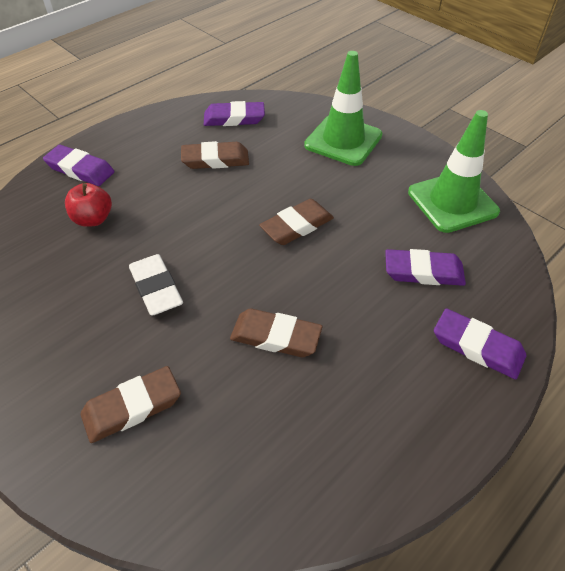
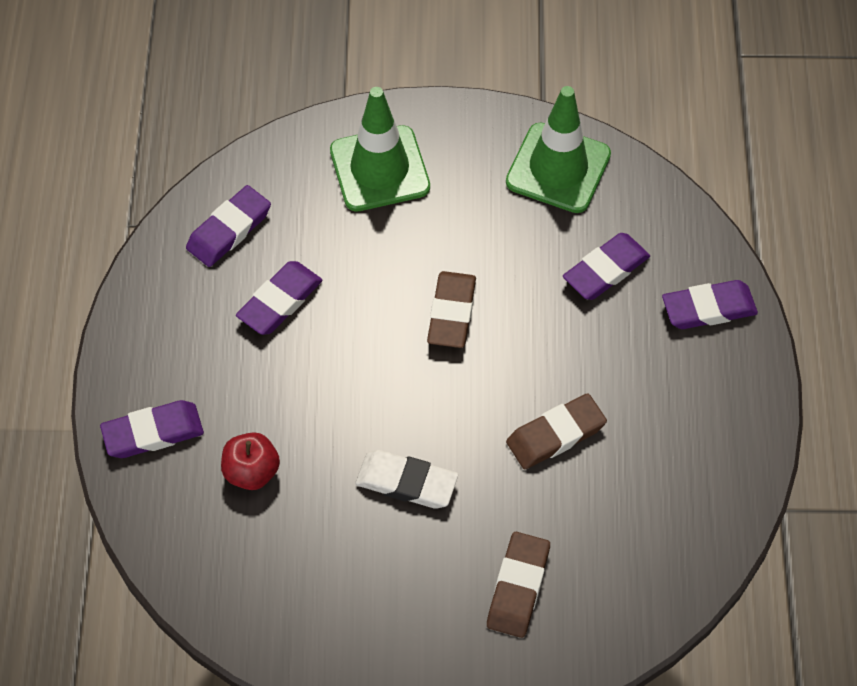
camera: 45 degrees left, 10 degrees up
brown eraser [181,141,249,169] -> purple eraser [236,261,322,335]

